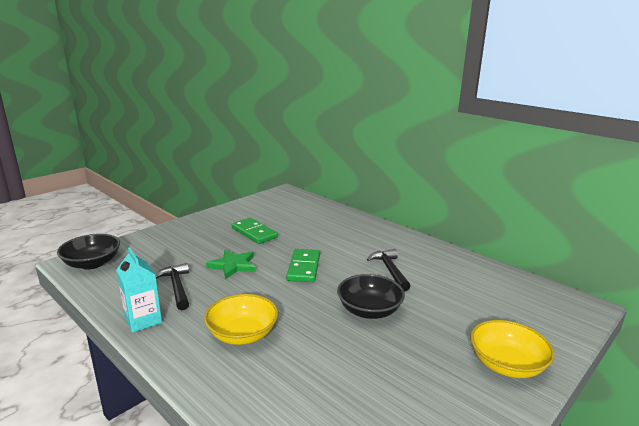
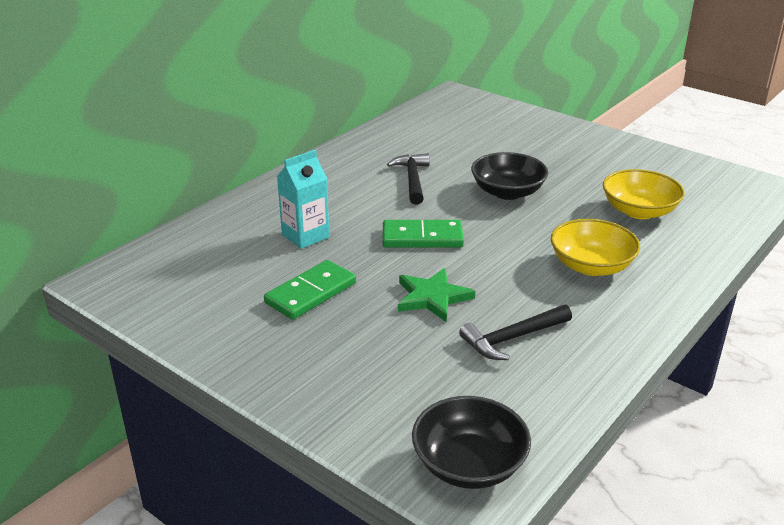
camera: 95 degrees left, 10 degrees up
turquoise carton [116,247,162,333] -> turquoise carton moved to [277,150,330,249]
black hammer [367,249,411,291] -> black hammer turned 105 degrees clockwise [387,153,430,205]
yellow bowl [470,320,555,378] -> yellow bowl moved to [603,169,685,219]

